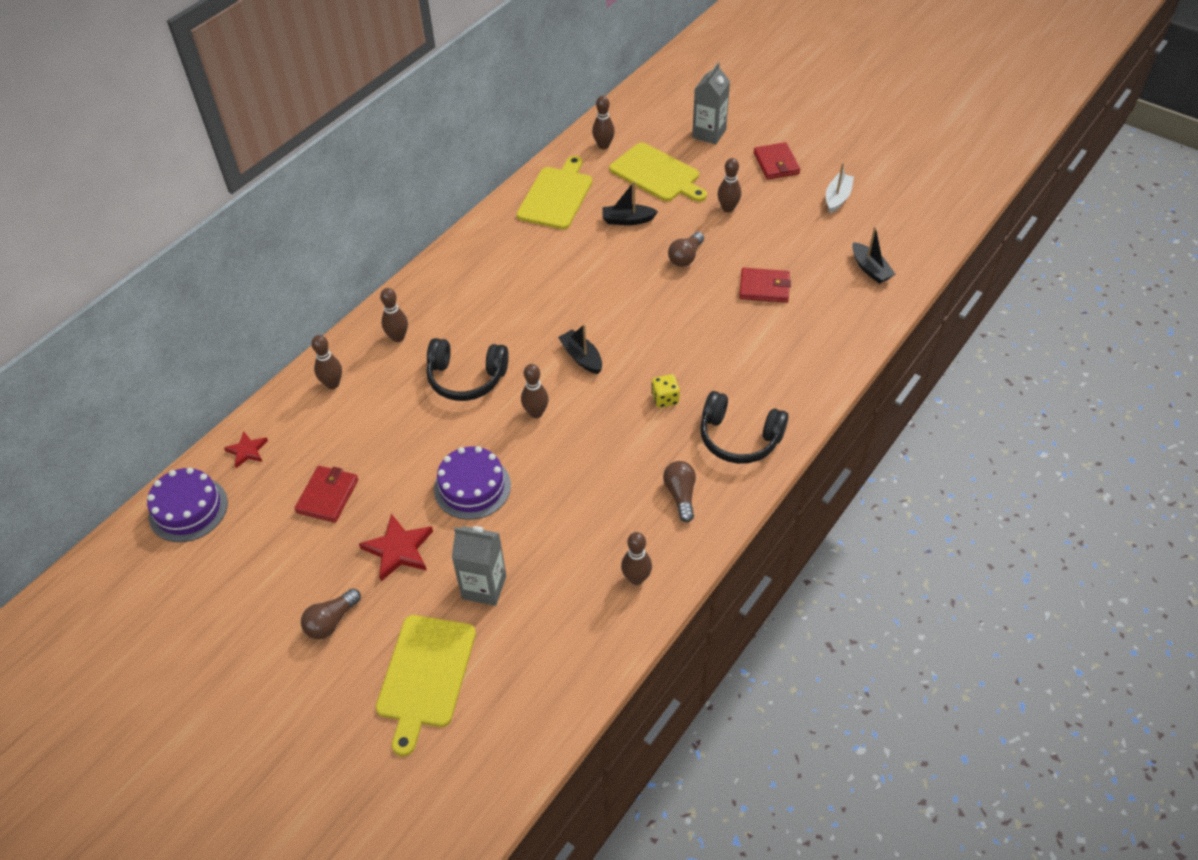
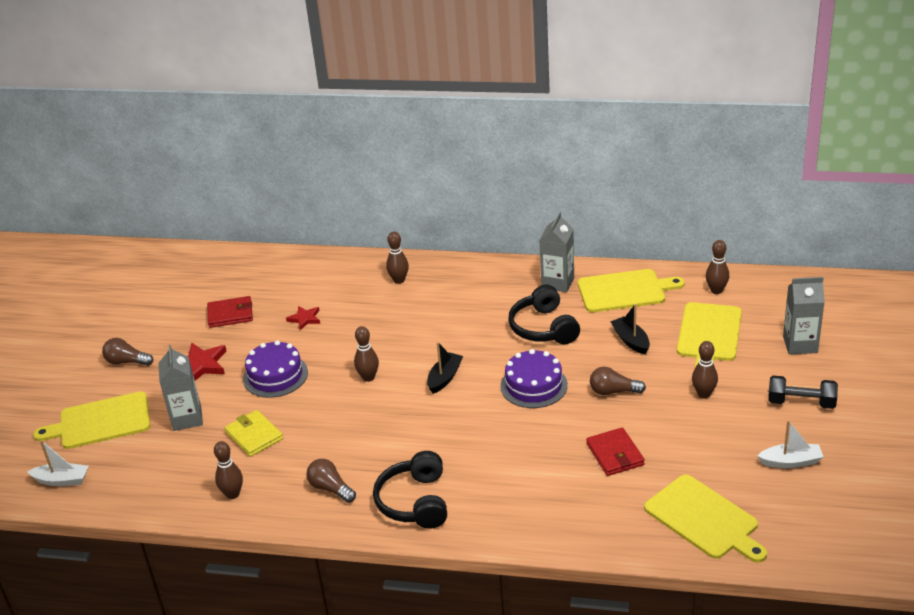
camera: 65 degrees right, 15 degrees down
purple cake [147,468,228,542] -> purple cake moved to [500,349,568,408]
red star [224,431,268,468] -> red star moved to [286,306,320,330]
brown bowling pin [311,335,342,389] -> none
black headphones [426,338,509,401] -> black headphones moved to [508,285,580,344]
yellow dice [651,374,680,408] -> none
brown light bulb [663,461,696,522] -> brown light bulb turned 105 degrees counterclockwise [306,459,356,503]
red wallet [753,142,801,180] -> black dumbbell [768,376,838,409]
black boat [852,226,895,284] -> yellow cutting board [644,475,767,563]
none -> white boat [27,440,88,486]
none -> yellow wallet [225,410,283,457]
none -> grey carton [540,212,574,292]

